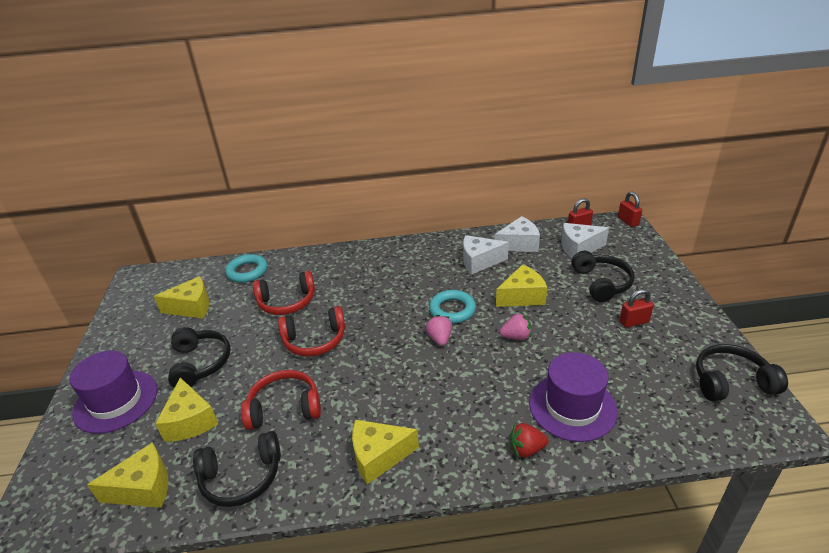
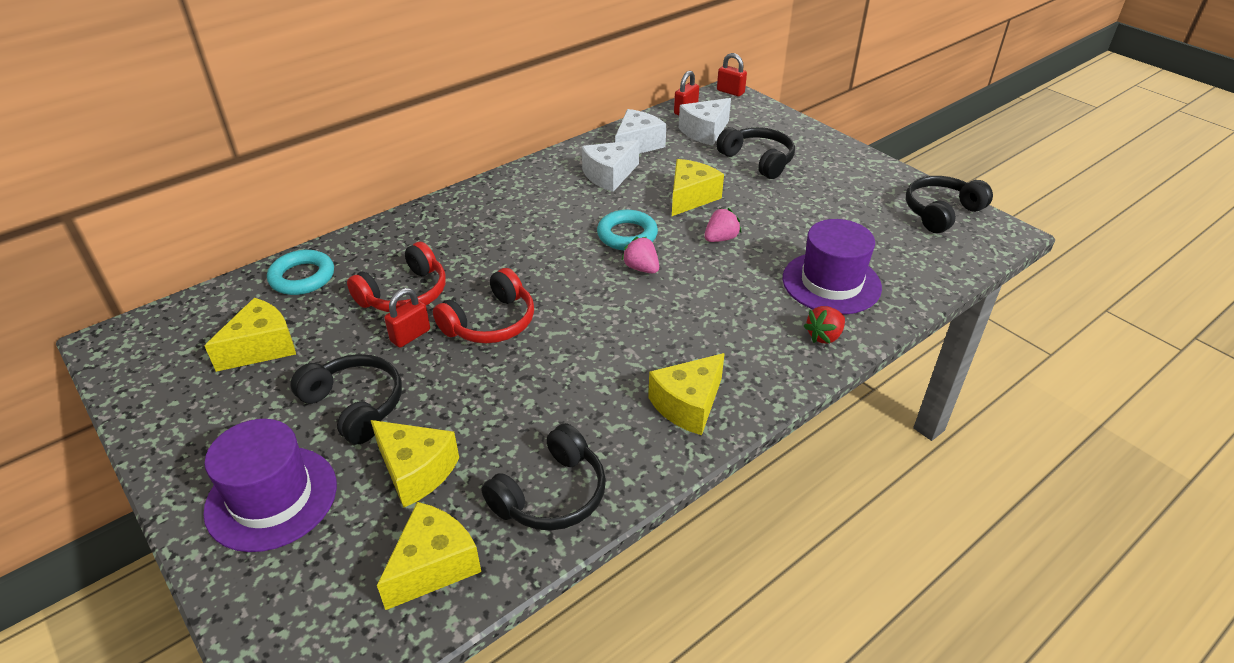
camera: 35 degrees left, 5 degrees up
red headphones [241,370,321,430] -> none
red padlock [620,289,654,328] -> red padlock moved to [384,288,430,348]

